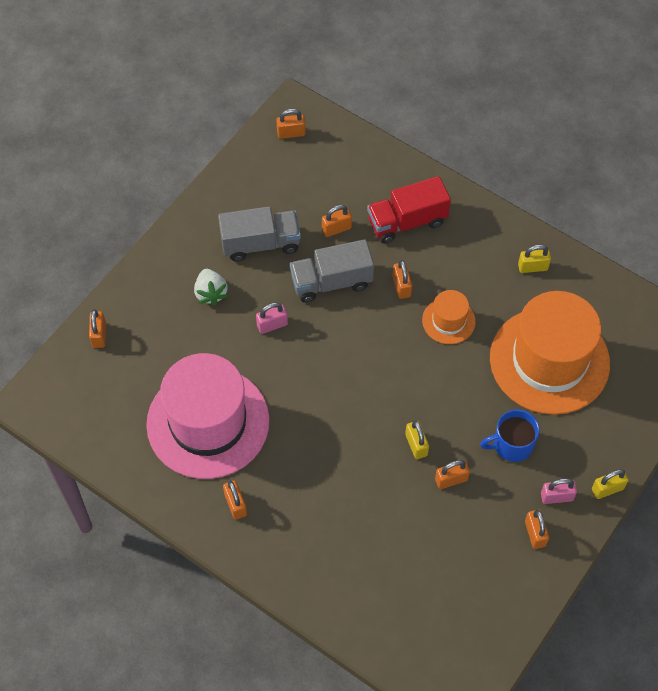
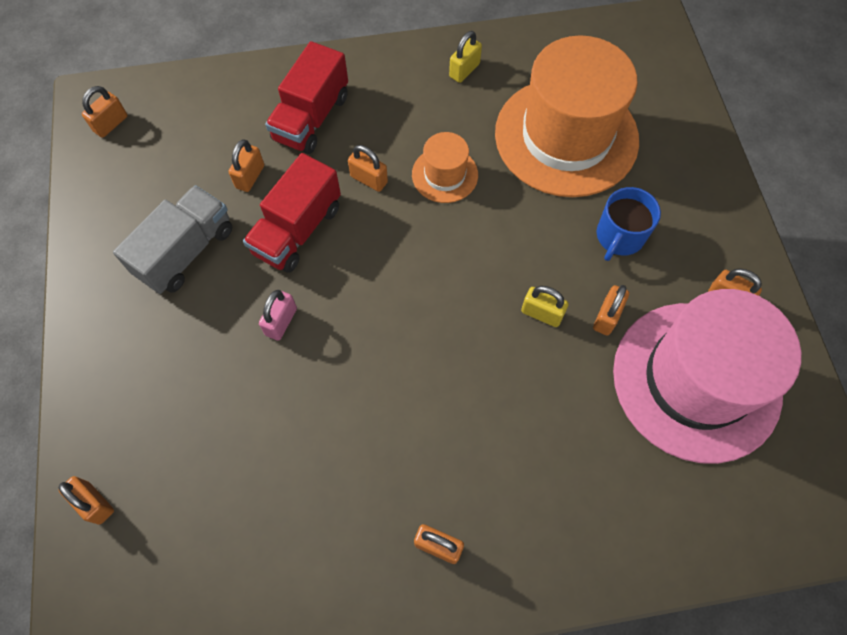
camera: 45 degrees left, 5 degrees up
pink hat [146,353,269,479] -> pink hat moved to [613,289,801,464]
white strawberry [194,269,228,306] -> none
grey truck [290,239,374,303] -> red truck [243,153,341,273]
pink padlock [541,478,577,504] -> none
yellow padlock [592,469,629,499] -> none

